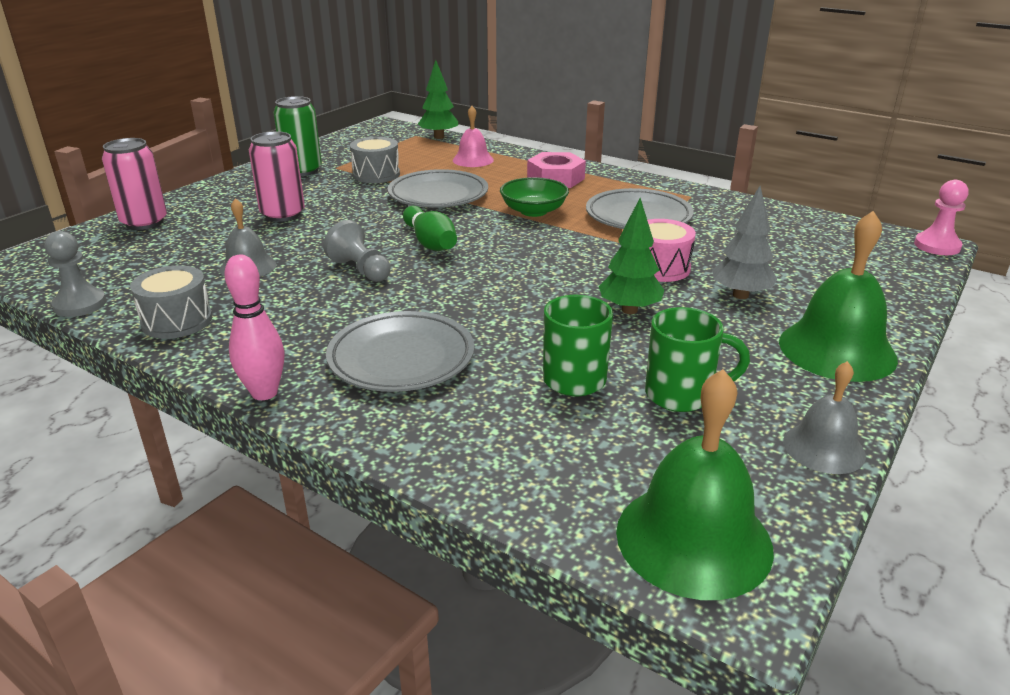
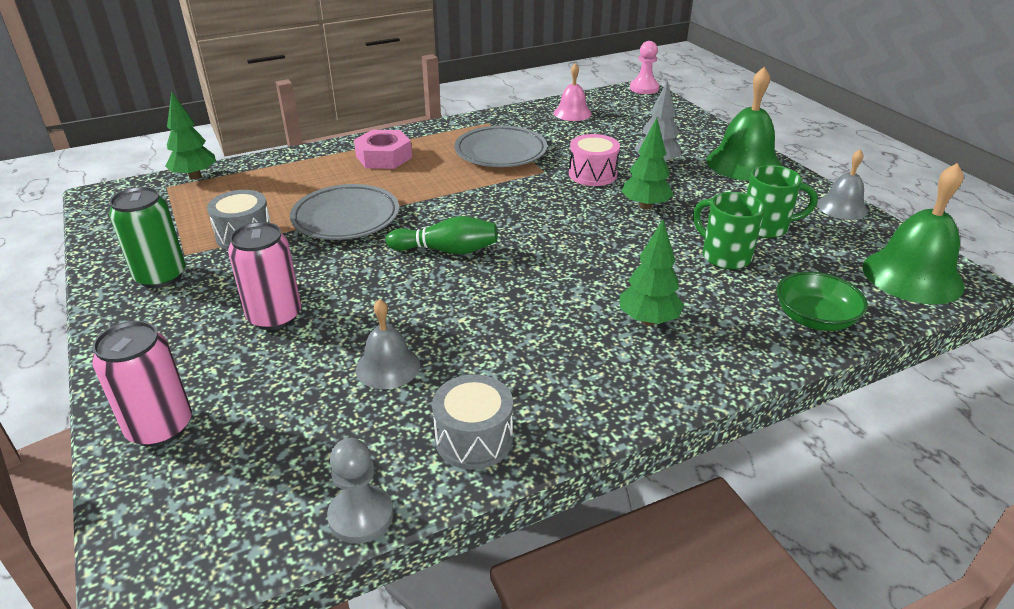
camera: 60 degrees left, 5 degrees up
pink bowling pin [224,255,285,400] -> none
grey pawn [323,220,391,282] -> none
grey plate [326,311,474,392] -> green tree [620,220,684,326]
pink bell [453,106,494,167] -> pink bell moved to [554,63,592,121]
green bowl [500,177,569,217] -> green bowl moved to [777,272,868,331]
green mug [645,307,750,412] -> green mug turned 60 degrees clockwise [747,165,817,238]

